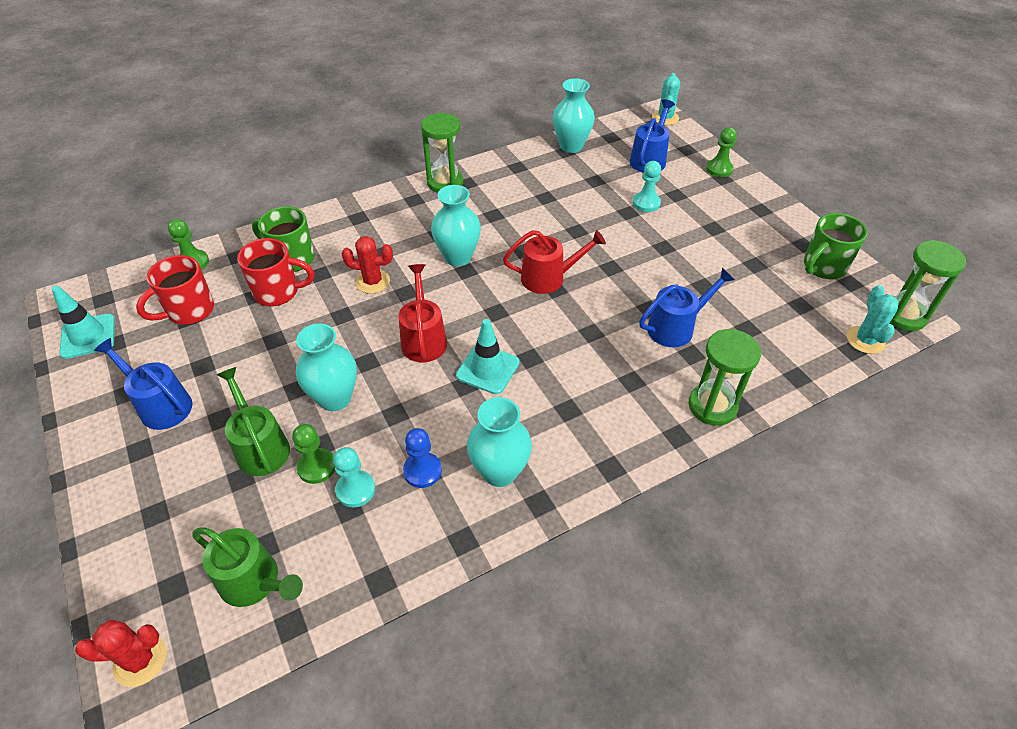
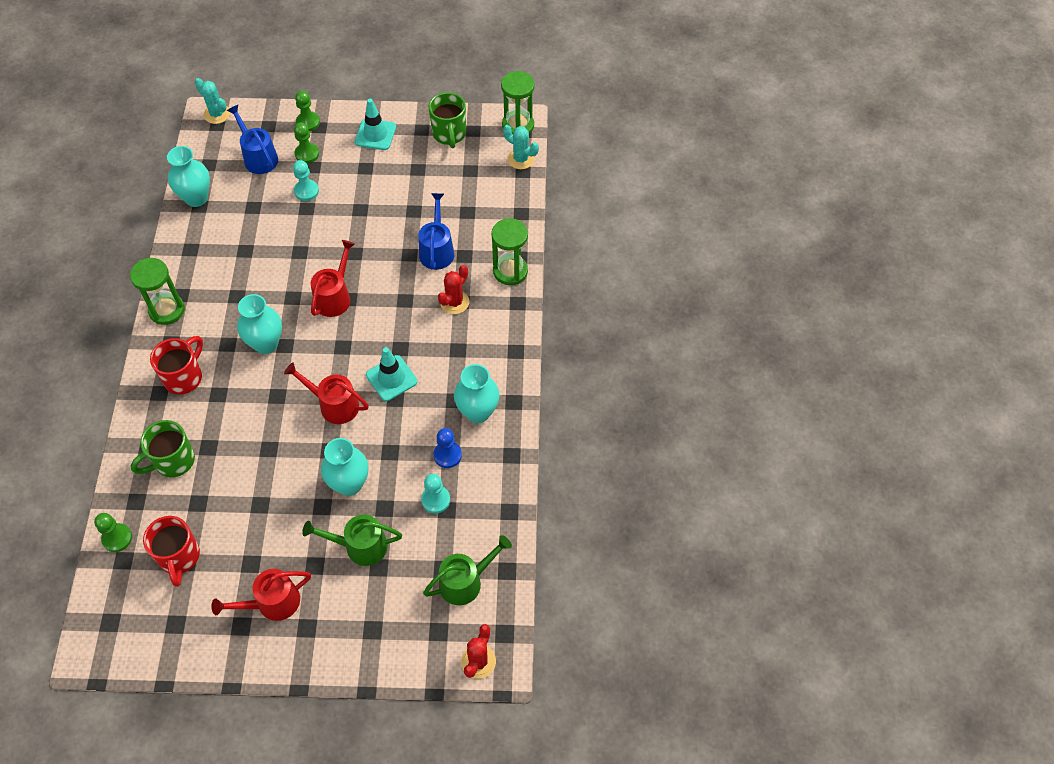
camera: 60 degrees left, 10 degrees up
turquoise traffic cone [52,286,115,359] -> turquoise traffic cone moved to [355,99,396,150]
blue watering can [94,338,192,430] -> red watering can [211,569,311,621]
red mug [237,238,315,306] -> red mug moved to [150,336,203,394]
green pawn [292,424,335,484] -> green pawn moved to [294,123,319,163]
red cactus [341,236,393,294] -> red cactus moved to [438,265,469,314]

